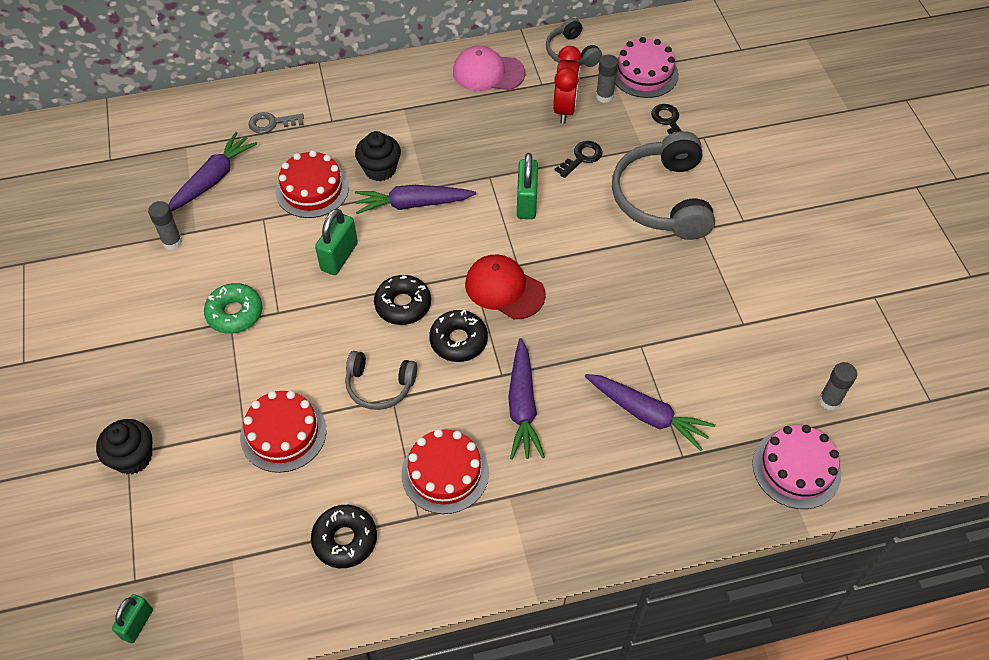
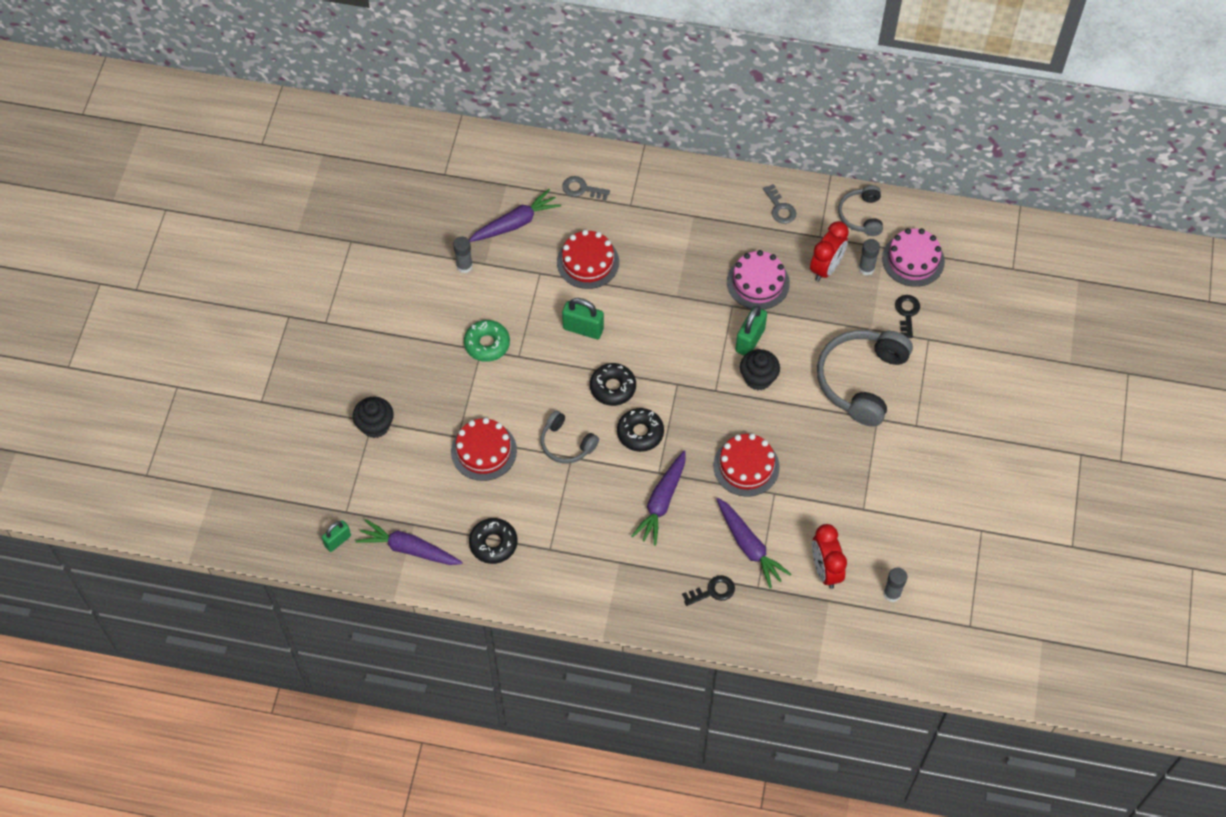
camera: 25 degrees right, 5 degrees up
green padlock [315,208,358,275] -> green padlock turned 60 degrees clockwise [562,298,604,339]
black cupcake [355,131,401,181] -> black cupcake moved to [740,349,780,391]
purple carrot [355,185,476,214] -> purple carrot moved to [356,519,463,565]
red cake [401,429,489,514] -> red cake moved to [713,434,780,497]
pink cap [453,46,525,91] -> grey key [763,184,796,224]
red cap [465,254,546,319] -> none
black key [554,141,603,178] -> black key moved to [682,575,735,606]
pink cake [752,425,841,509] -> pink cake moved to [727,250,790,309]
none -> red clock [812,524,847,589]

